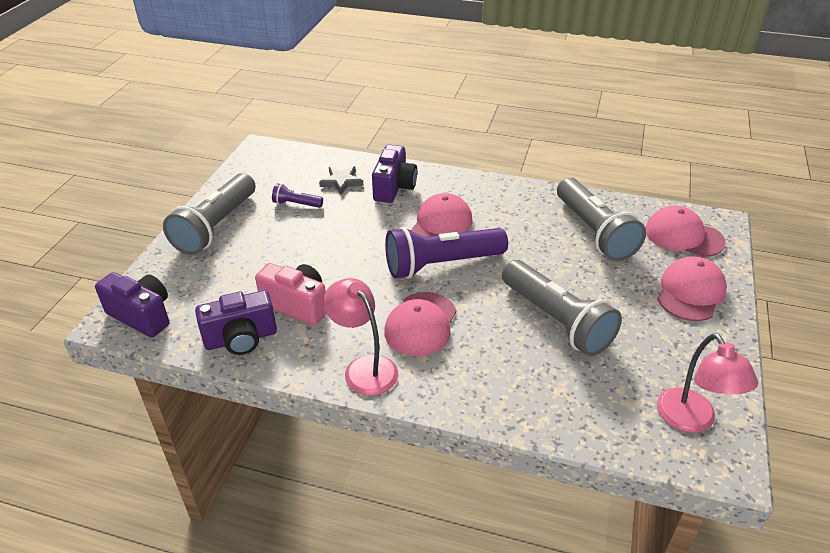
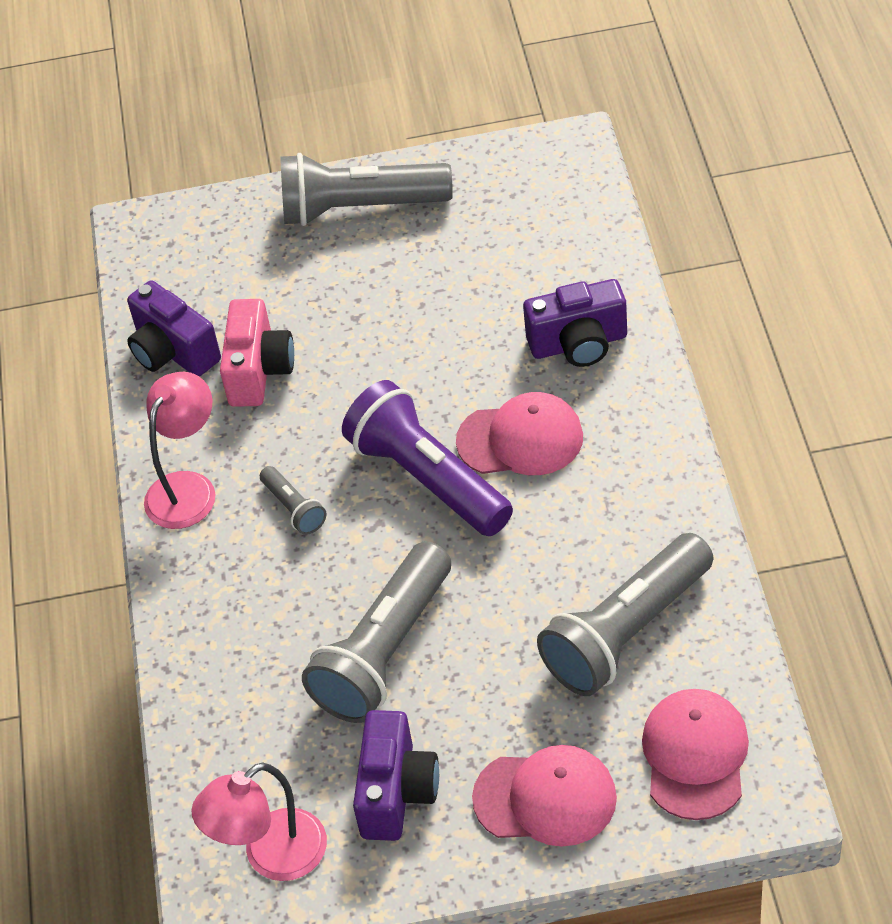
camera: 70 degrees right, 10 degrees up
purple camera [95,272,169,338] -> purple camera moved to [353,710,439,841]
purple flashlight [272,183,323,208] -> none
grey star [319,166,363,195] -> none
pink cap [384,292,456,356] -> grey flashlight [260,466,327,535]

